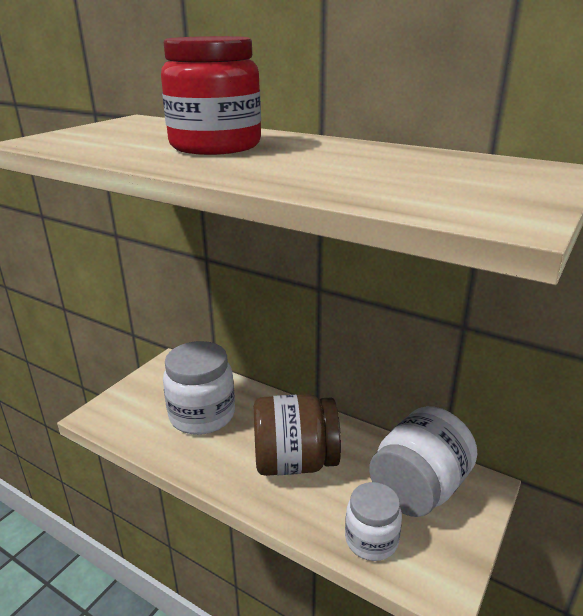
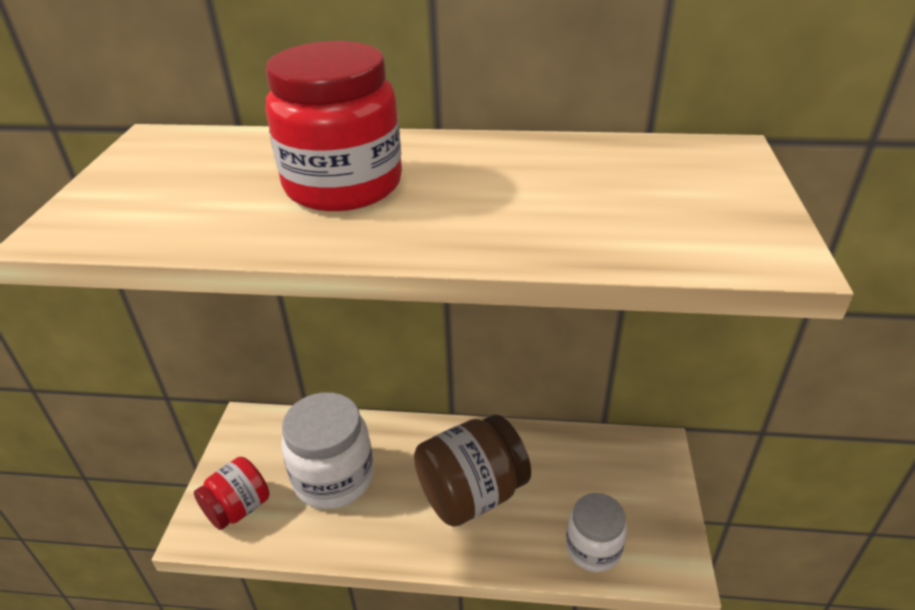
camera: 25 degrees left, 10 degrees up
white jar [369,406,477,517] -> none
none -> red jar [194,457,270,530]

